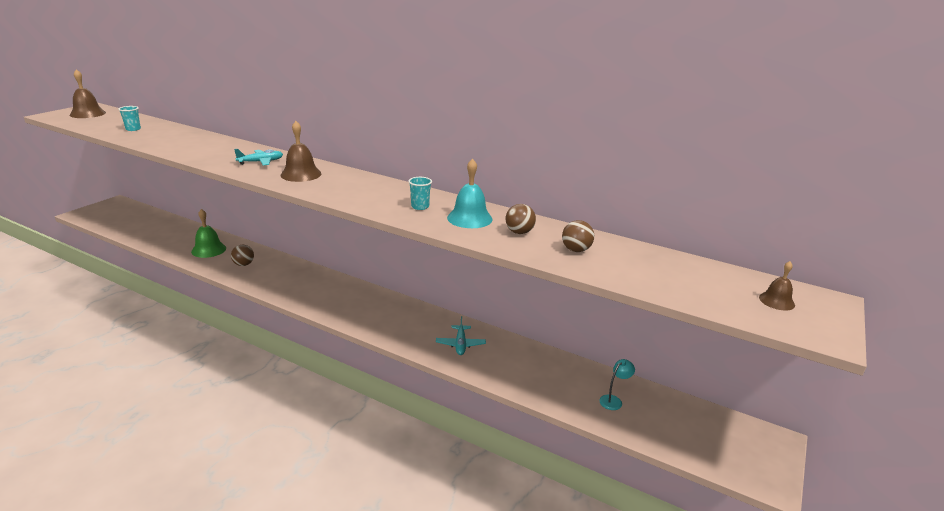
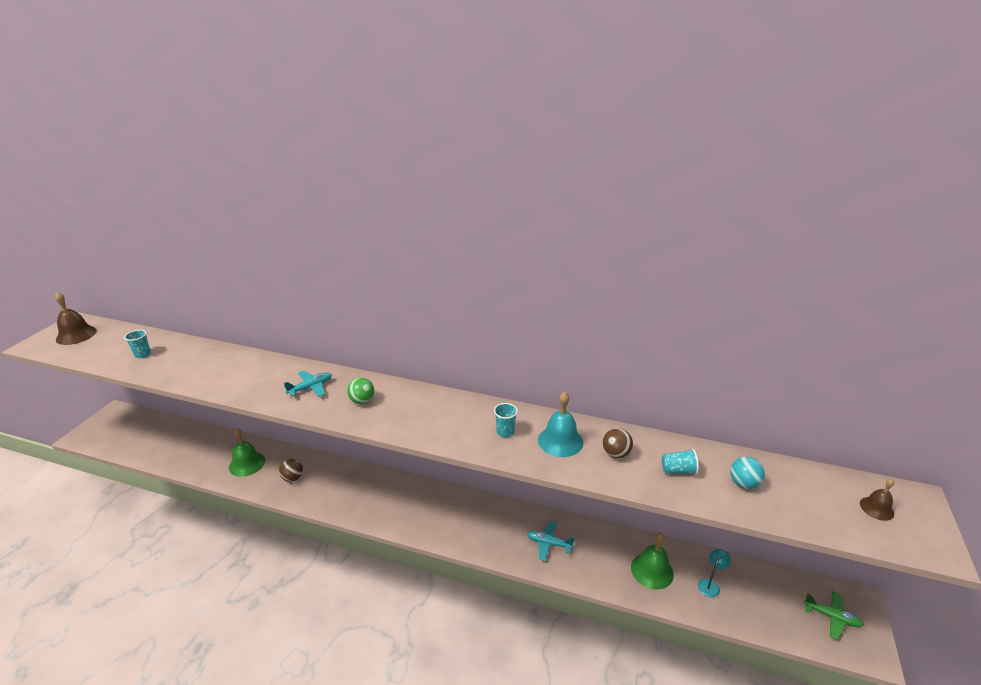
camera: 10 degrees left, 5 degrees up
brown bell [280,121,322,182] -> green ball [347,377,374,404]
turquoise plane [436,316,486,355] -> turquoise plane turned 120 degrees clockwise [527,521,574,561]
brown ball [562,220,594,252] -> turquoise cup [662,449,699,475]
none -> green bell [631,533,674,589]
none -> turquoise ball [730,457,765,489]
none -> green plane [803,591,864,640]

